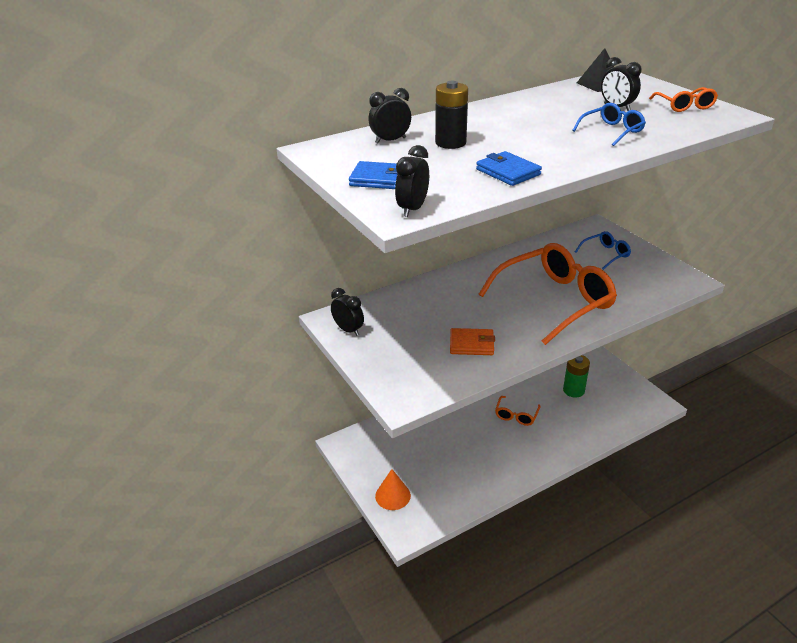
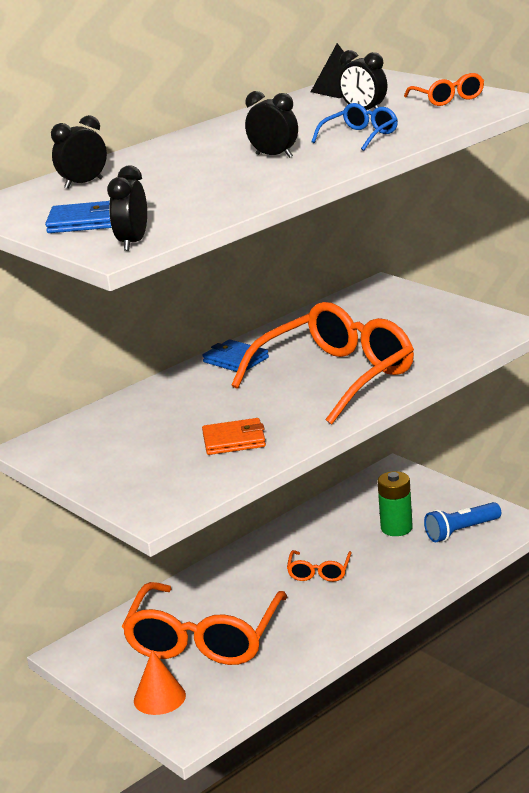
camera: 10 degrees left, 10 degrees down
black clock [331,288,364,336] -> black clock moved to [245,91,298,158]
black battery [435,81,468,149] -> none
blue wallet [476,151,542,186] -> blue wallet moved to [202,339,269,372]
blue glasses [575,231,631,270] -> none
none -> orange glasses [122,582,287,665]
none -> blue flashlight [424,502,501,543]

